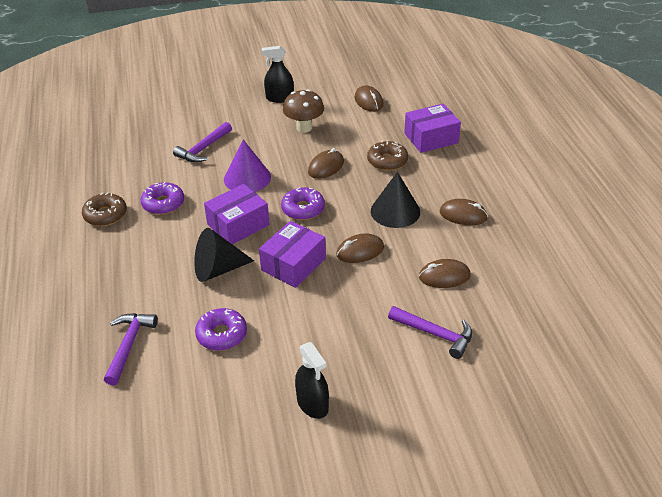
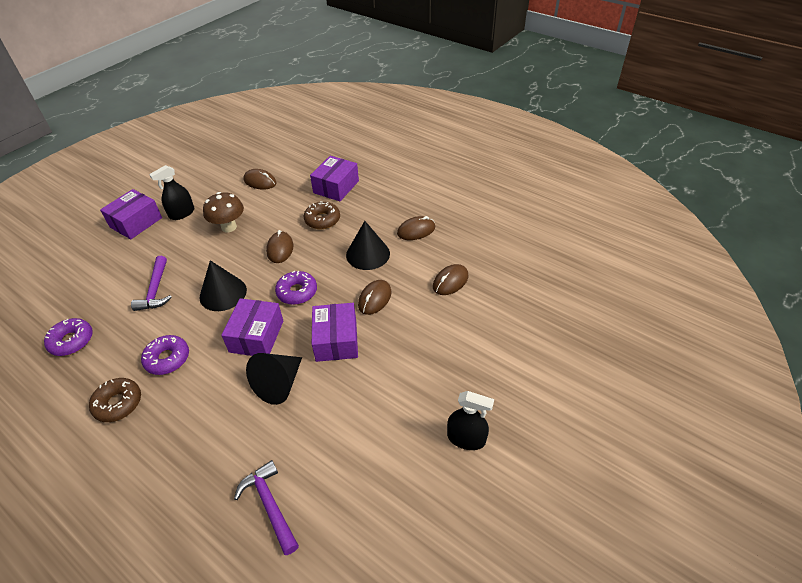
camera: 40 degrees left, 5 degrees up
purple donut [195,308,247,351] -> purple donut moved to [44,318,93,356]
purple cone [224,139,271,192] -> black cone [199,260,247,311]
purple hammer [388,306,472,359] -> none
none -> purple box [100,189,162,239]

